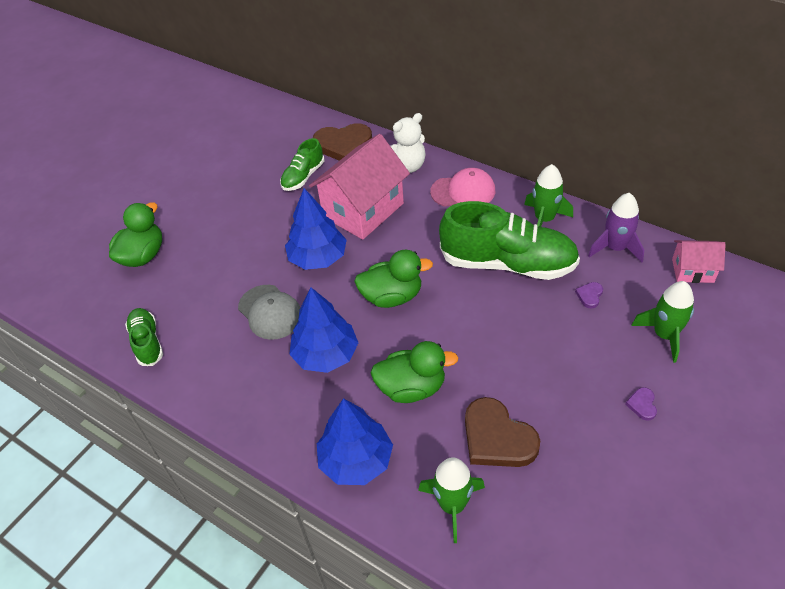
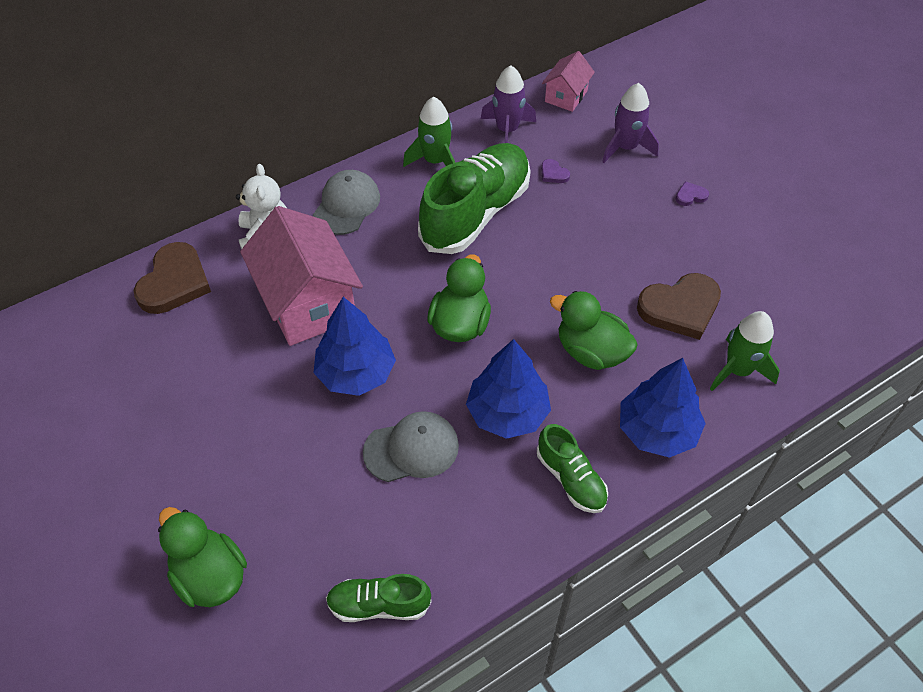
camera: 70 degrees left, 5 degrees up
green shoe [280,138,324,191] -> green shoe moved to [537,424,608,513]
green duck [371,341,459,403] -> green duck turned 75 degrees counterclockwise [550,291,638,370]
pink cap [430,168,495,207] -> grey cap [313,170,380,235]
purple heart [625,387,657,421] -> purple heart turned 135 degrees clockwise [676,182,709,206]
green rocket [631,281,694,363] -> purple rocket [602,83,659,163]

